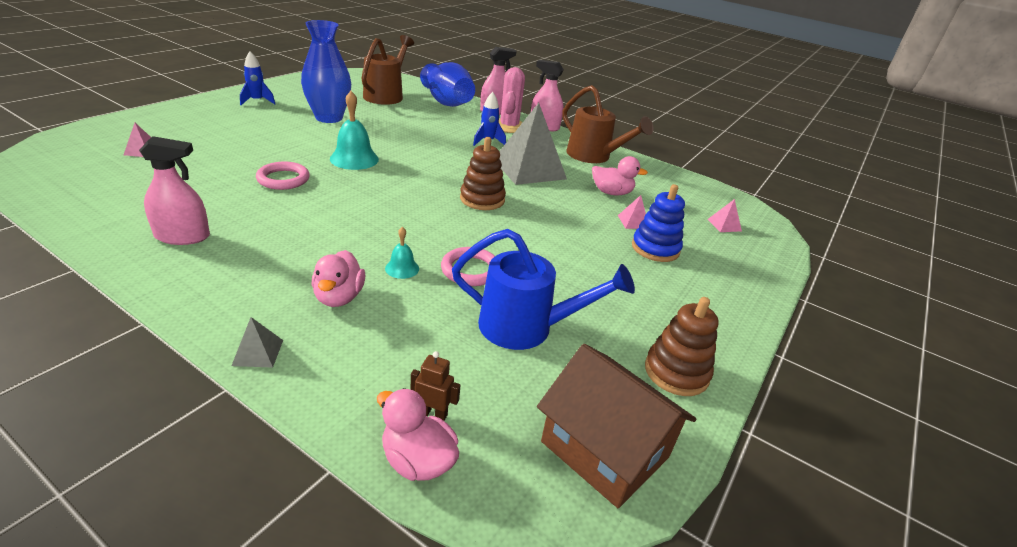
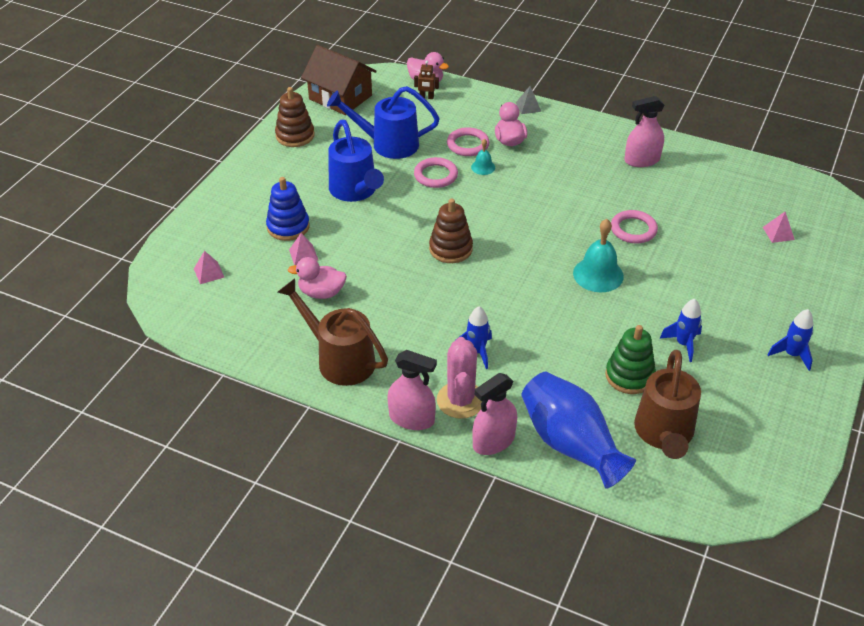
camera: 175 degrees right, 10 degrees up
blue vase [301,20,351,123] -> blue rocket [660,299,702,362]
grey pyramid [499,103,567,185] -> none
none -> blue watering can [328,120,384,202]
none -> pink ring [447,127,490,156]
none -> green stacking toy [605,325,656,394]

